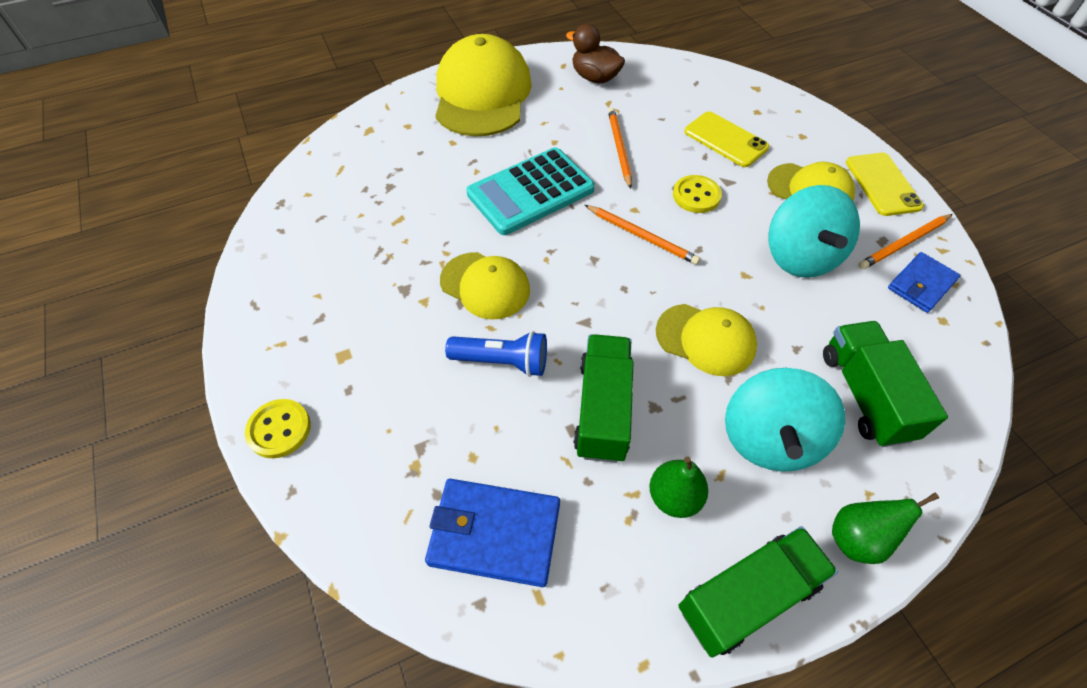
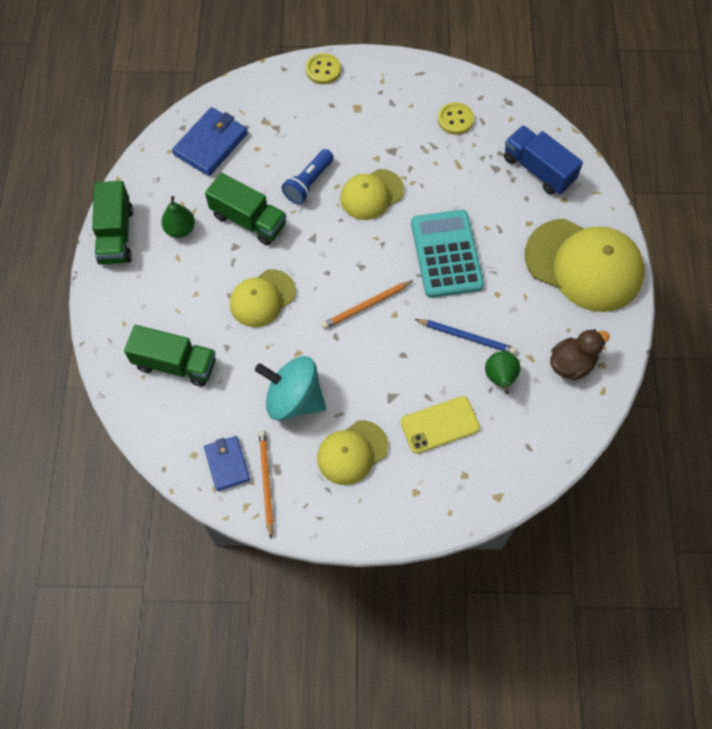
camera: 115 degrees right, 10 degrees up
orange pencil [608,108,632,189] -> blue pencil [415,319,516,354]
yellow button [673,175,722,213] -> yellow button moved to [438,102,474,135]
turquoise spinning top [725,368,845,472] -> none
green pear [832,492,939,564] -> green pear moved to [485,351,520,394]
yellow phone [846,153,924,216] -> none
none -> blue truck [504,125,583,195]

